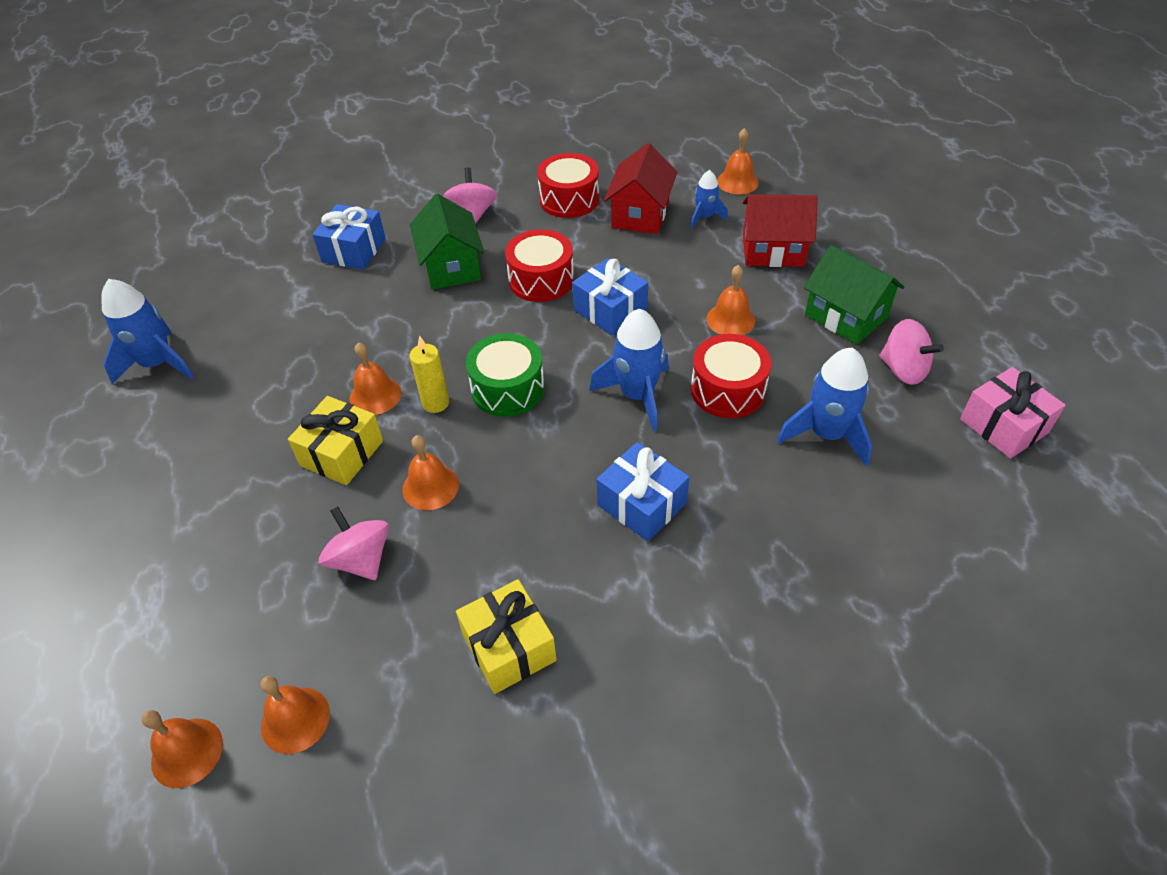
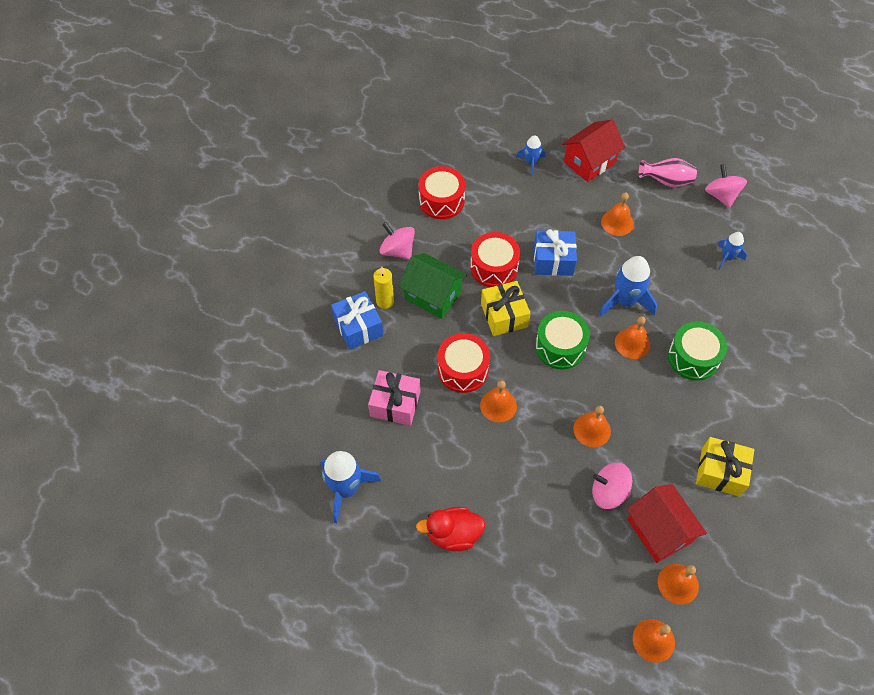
camera: 45 degrees left, 10 degrees up
yellow gift [288,396,383,485] -> yellow gift moved to [481,281,531,336]
yellow candle [410,335,449,413] -> yellow candle moved to [373,267,394,309]
blue gift [596,442,690,541] -> green drum [668,321,727,381]
red house [604,143,677,234] -> red house moved to [627,484,707,563]
red drum [691,334,771,418] -> red drum moved to [438,333,490,393]
orange bell [717,128,759,195] -> orange bell moved to [615,316,650,359]
blue rocket [777,348,872,466] -> blue rocket [718,232,747,269], size x0.57
green house [804,245,905,345] -> pink vase [638,158,697,187]
pink spinning top [879,319,944,385] -> pink spinning top turned 105 degrees counterclockwise [705,164,747,208]
pink gift [960,367,1066,459] -> pink gift moved to [368,370,420,426]
none -> red duck [416,507,485,551]

